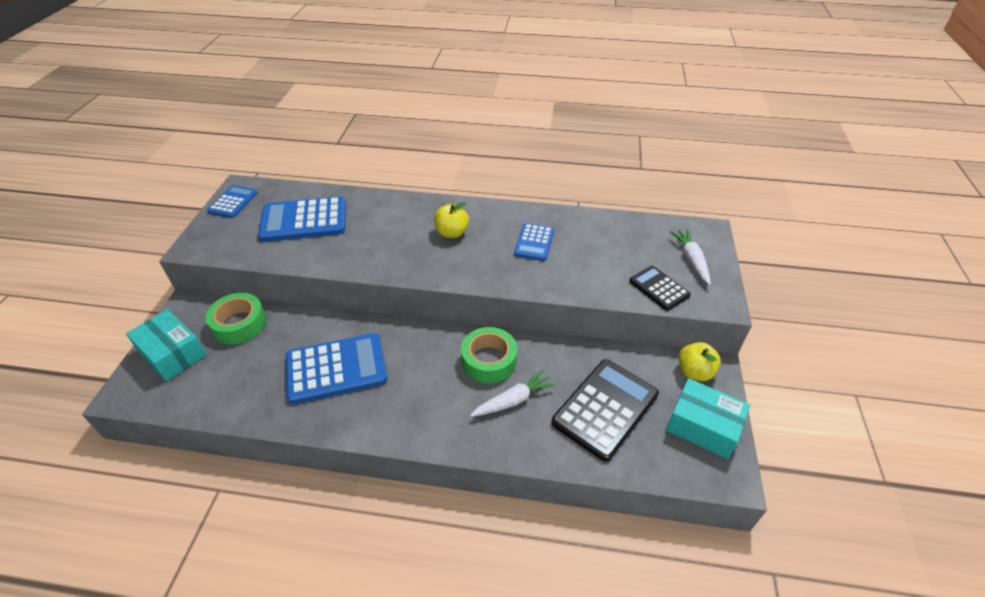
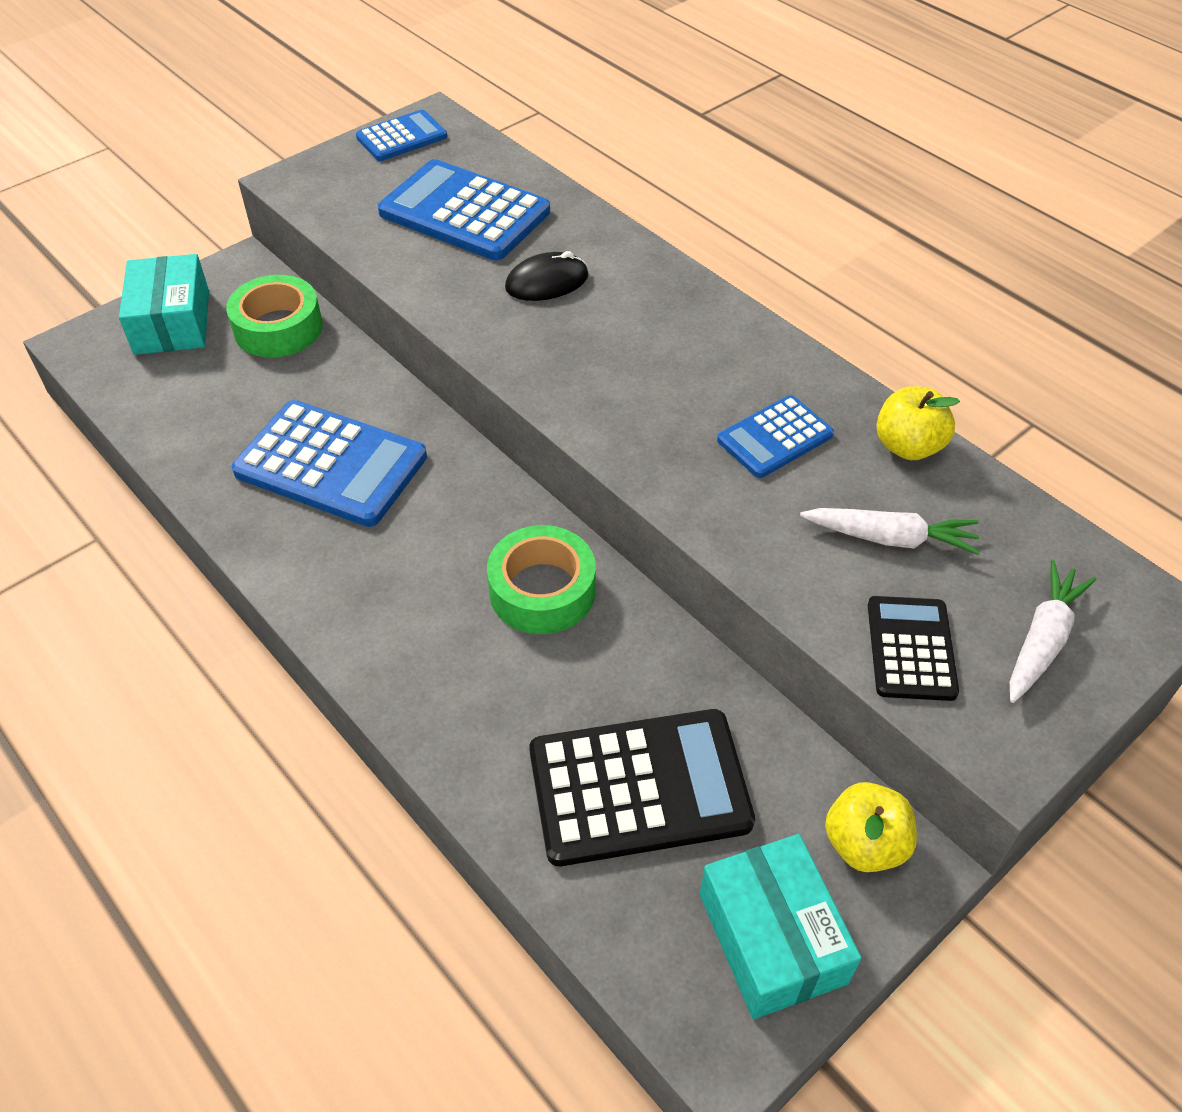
camera: 40 degrees right, 5 degrees up
yellow apple [434,202,469,238] -> yellow apple moved to [876,387,960,460]
white carrot [470,370,555,417] -> white carrot moved to [800,508,980,555]
none -> black mouse [505,251,589,301]

